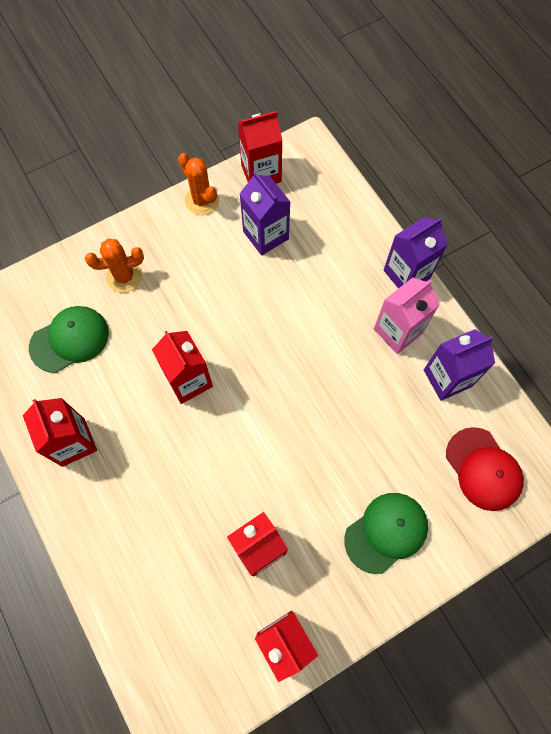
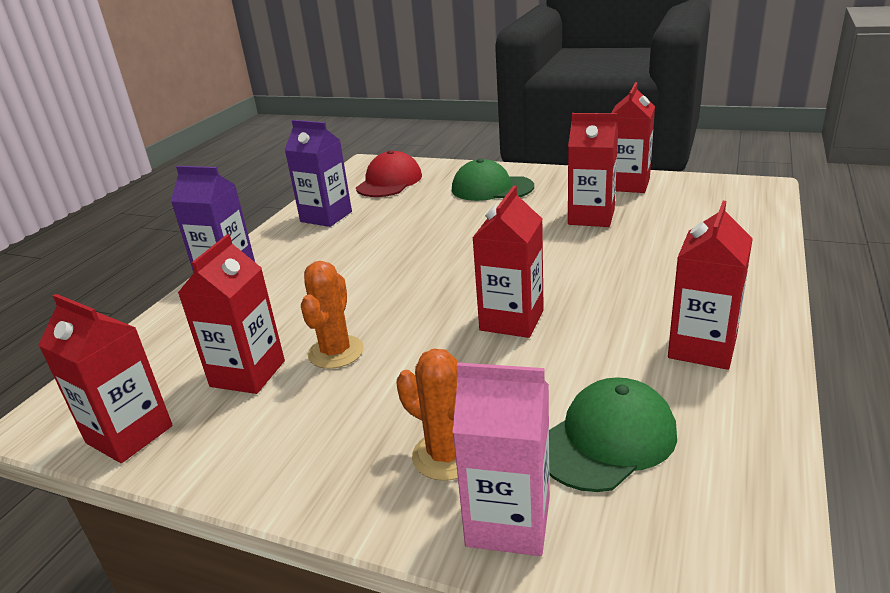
camera: 125 degrees left, 40 degrees down
green cap [29,306,109,373] -> green cap turned 120 degrees clockwise [549,377,677,492]
orange cactus [178,153,219,215] -> orange cactus moved to [301,261,364,369]
purple carton [240,171,290,256] -> red carton [178,234,285,394]
pink carton [374,278,440,354] -> pink carton moved to [452,362,550,556]

